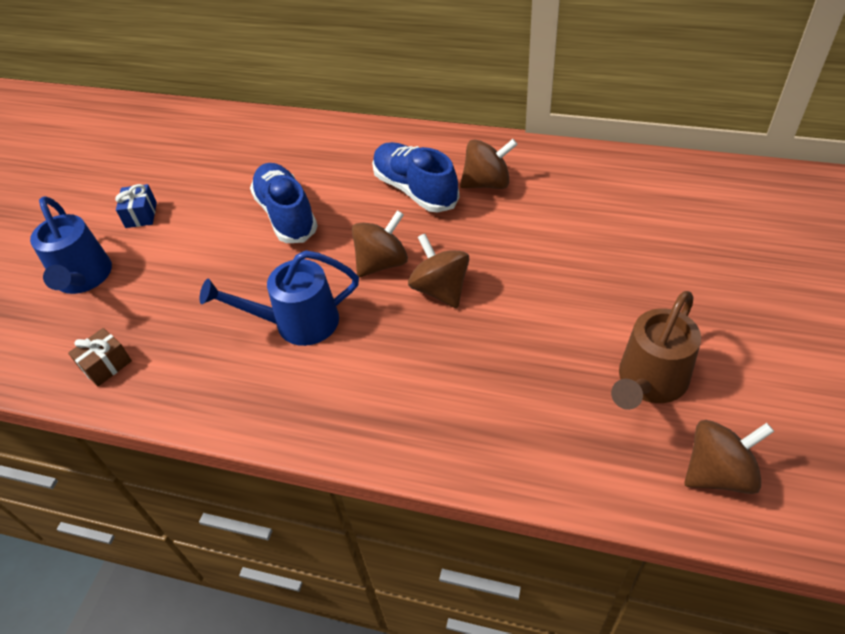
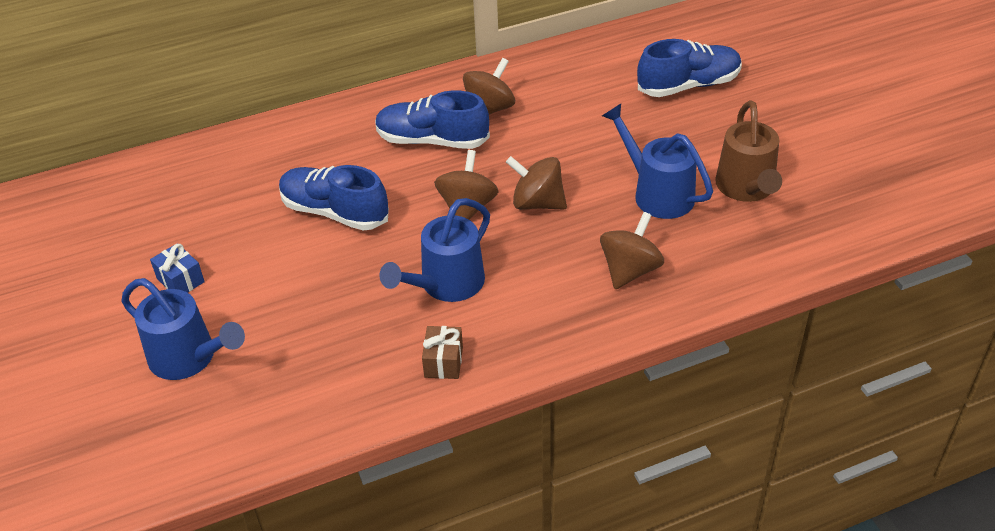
camera: 40 degrees left, 5 degrees down
brown gift [68,328,132,386] -> brown gift moved to [422,326,463,379]
brown spinning top [684,420,774,494] -> brown spinning top moved to [600,212,664,289]
none -> blue watering can [602,104,713,219]
none -> blue shoe [637,39,742,97]

